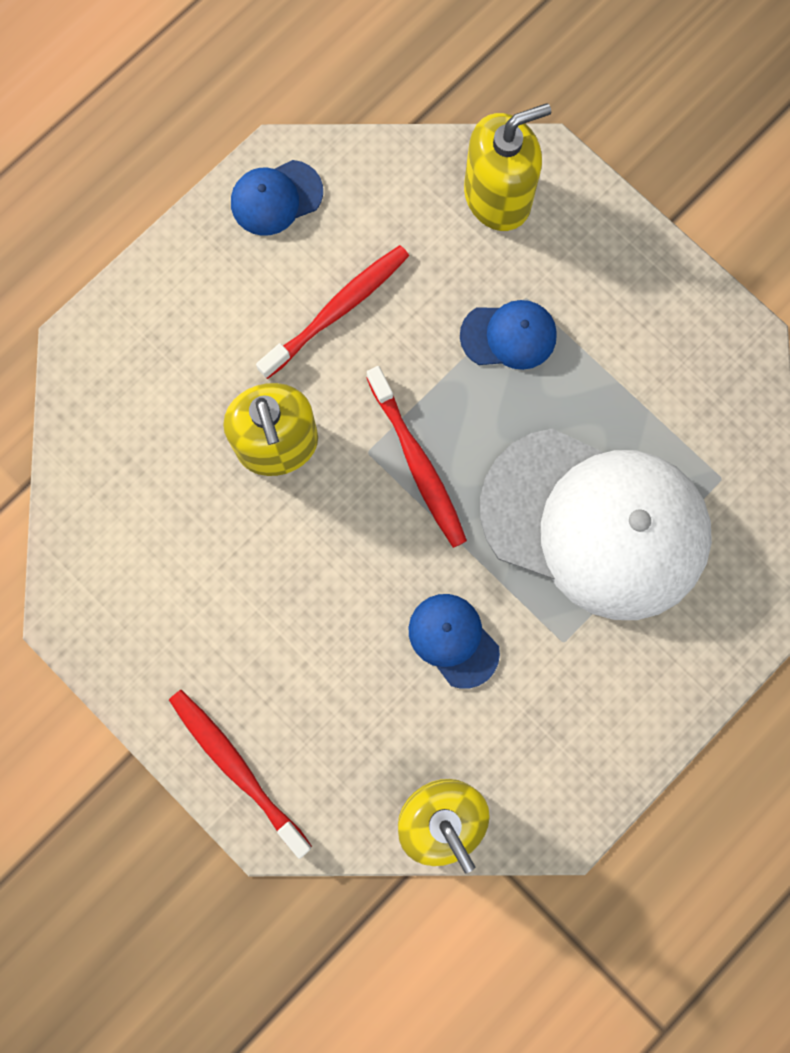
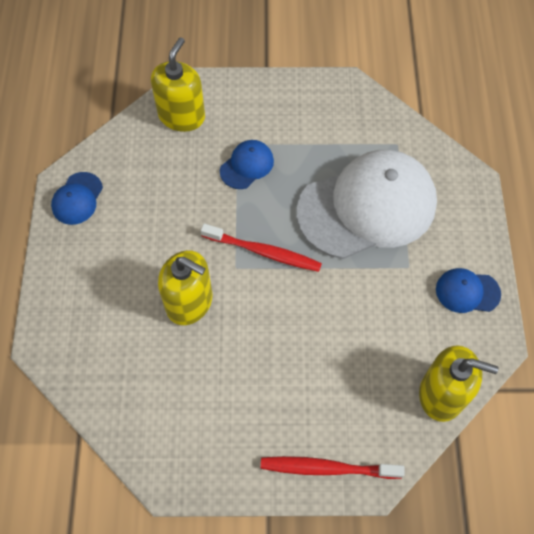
camera: 45 degrees left, 15 degrees down
red toothbrush [256,245,409,379] -> none
blue cap [409,594,500,689] -> blue cap moved to [436,268,501,313]

